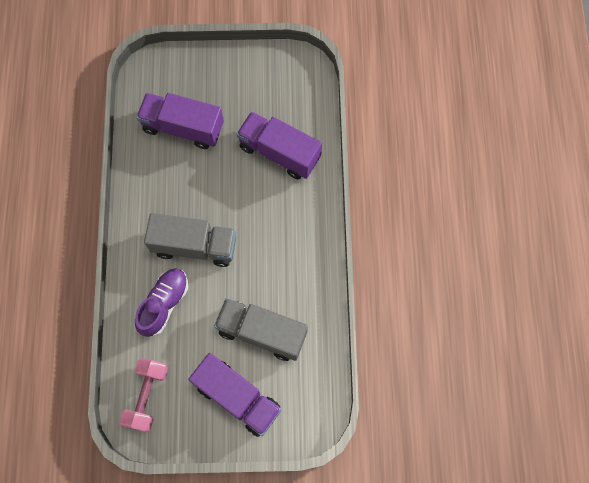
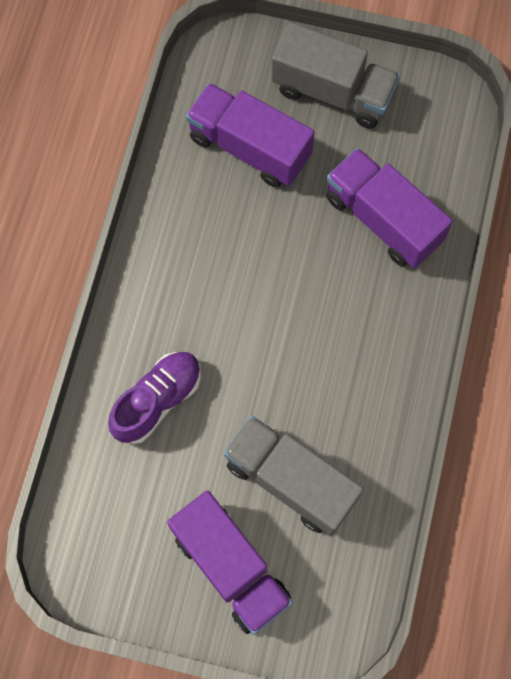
camera: 15 degrees right, 0 degrees up
pink dumbbell [119,358,168,432] -> none
grey truck [144,213,236,267] -> grey truck moved to [271,22,400,129]

